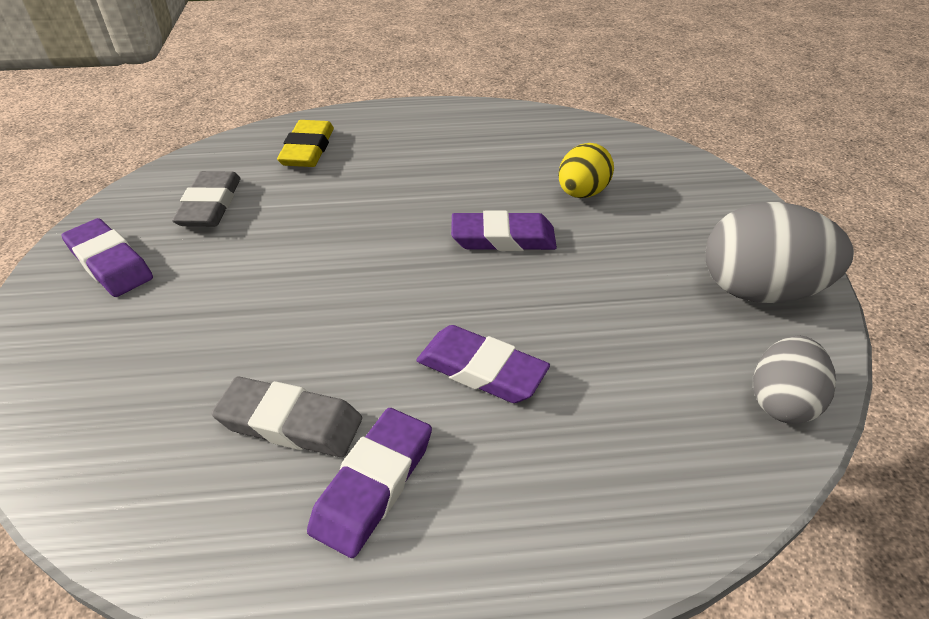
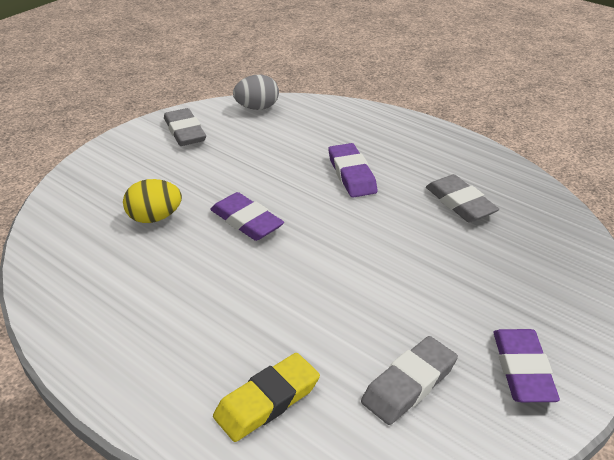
camera: 135 degrees left, 5 degrees down
purple eraser [307,408,432,558] -> none
grey egg [706,202,854,303] -> grey eraser [164,108,206,146]

